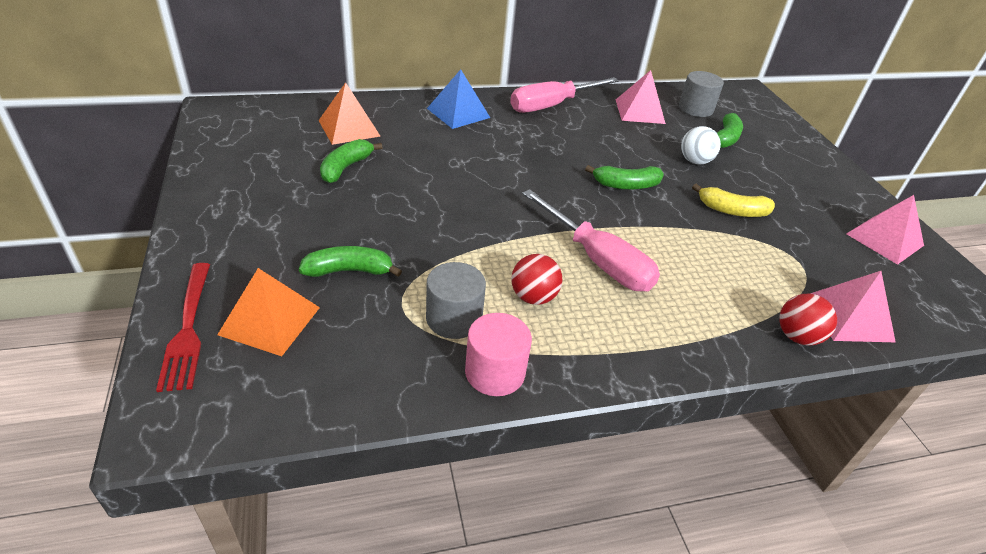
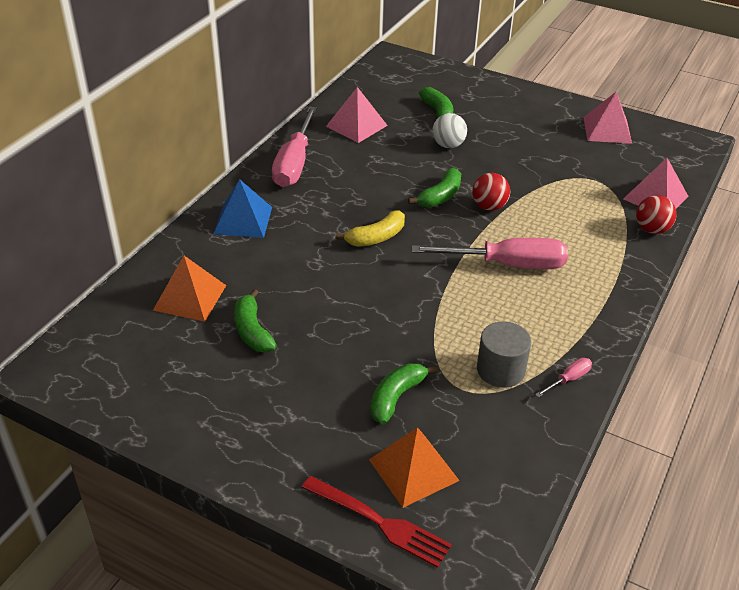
camera: 45 degrees left, 0 degrees up
pink cylinder [465,313,532,396] -> pink screwdriver [535,358,592,397]
red ball [511,254,562,305] -> red ball moved to [472,173,510,211]
grey cylinder [679,71,724,117] -> none
yellow banana [692,184,775,217] -> yellow banana moved to [336,211,405,247]

